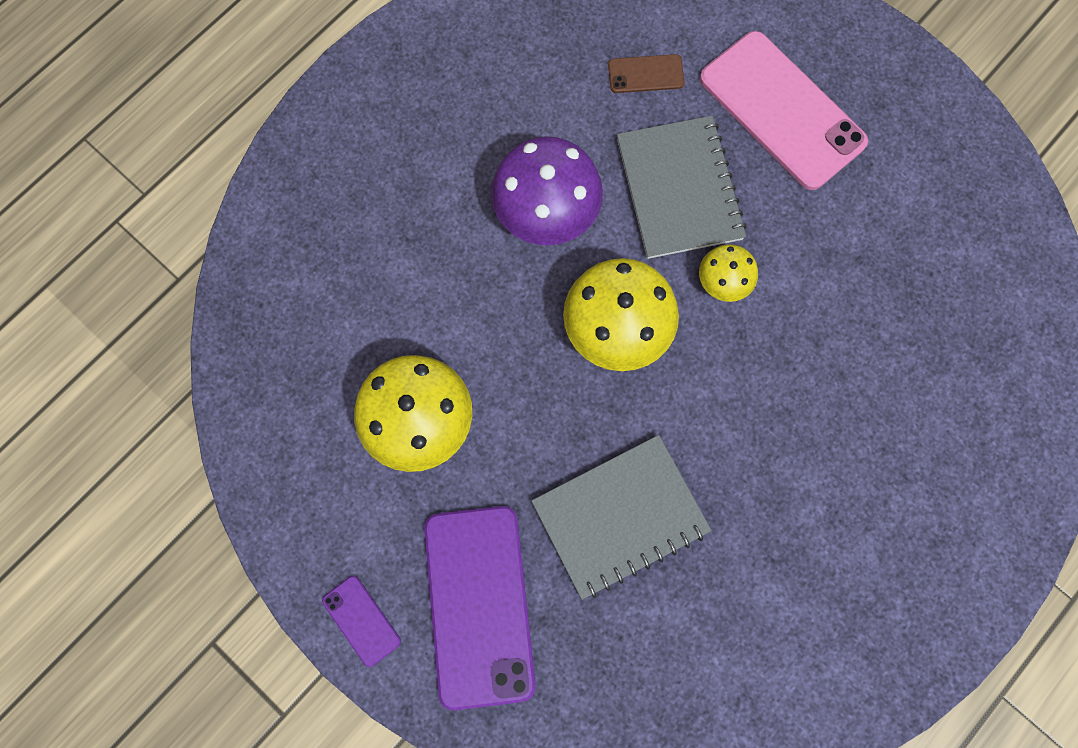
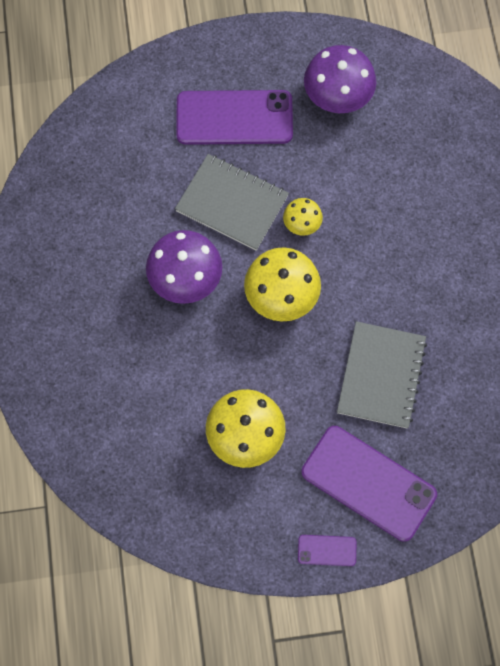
camera: 50 degrees left, 5 degrees down
brown phone [608,54,684,93] -> none
pink phone [700,31,868,190] -> purple phone [176,90,293,145]
none -> purple mushroom [304,45,376,113]

